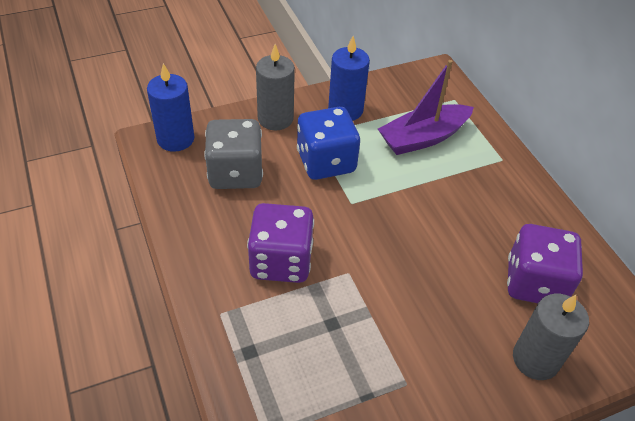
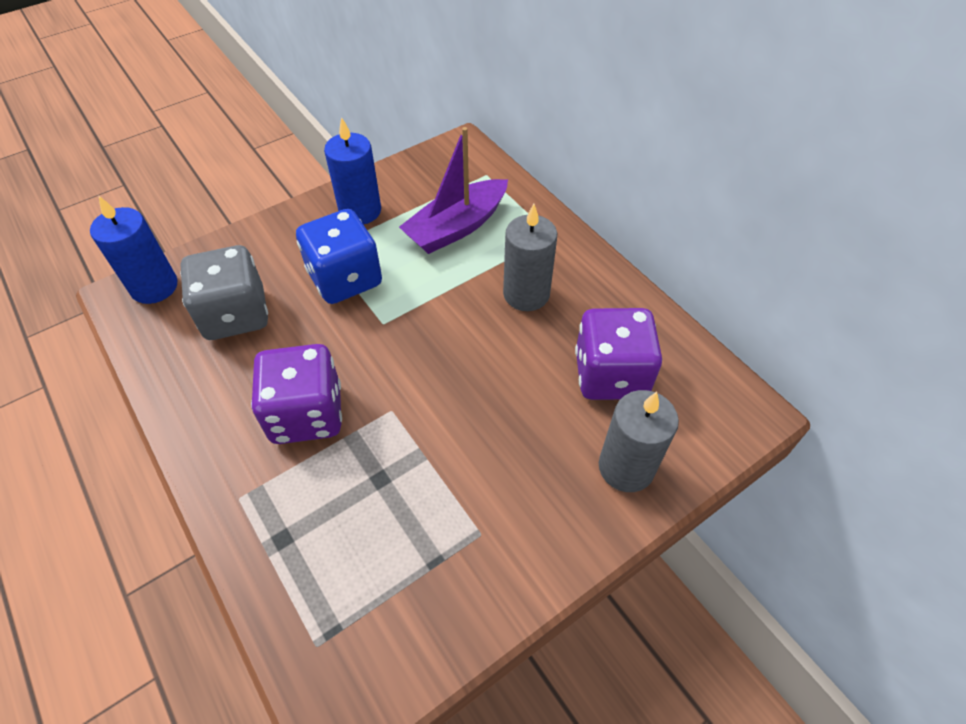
camera: 10 degrees left, 5 degrees up
grey candle [256,44,295,130] -> grey candle moved to [503,204,557,311]

